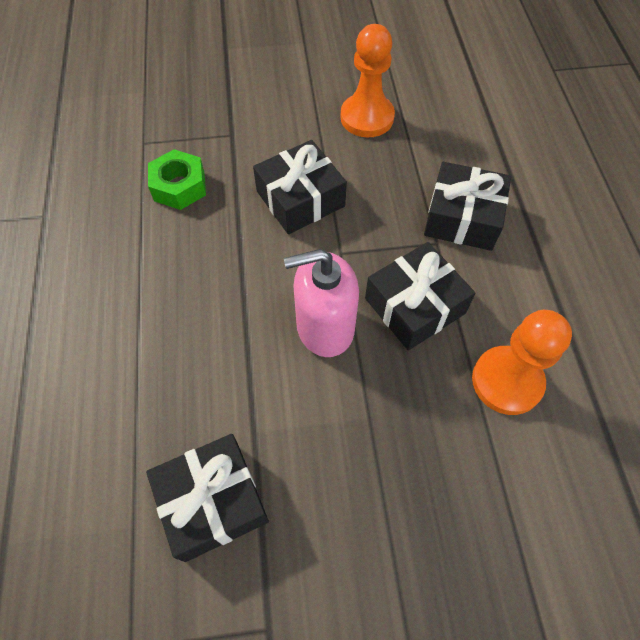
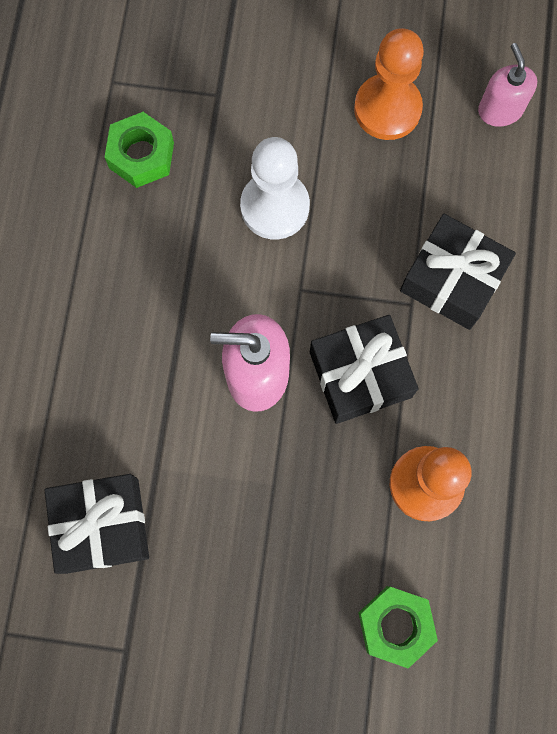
camera: 15 degrees right, 15 degrees up
black gift [253,140,347,234] -> white pawn [240,137,310,240]
none -> green nut [359,586,438,669]
none -> pink soap dispenser [478,43,537,127]

